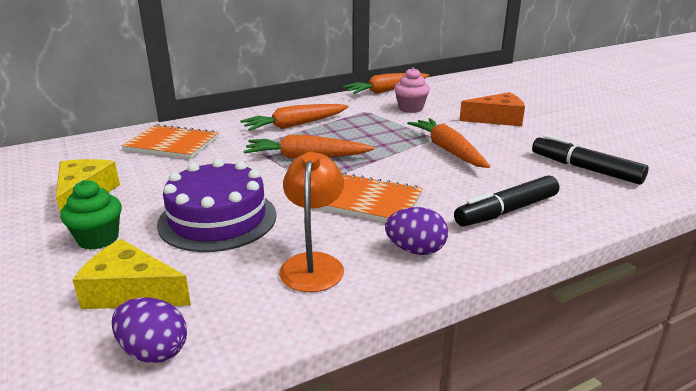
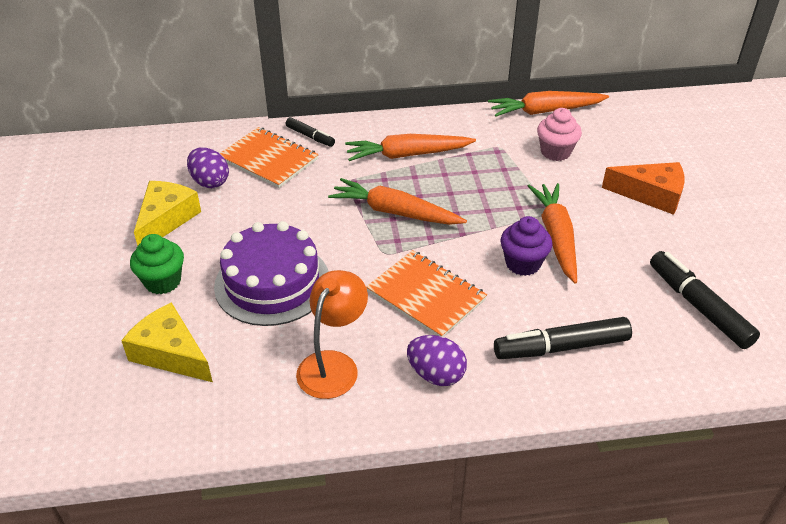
camera: 20 degrees right, 15 degrees up
purple egg [112,297,187,363] -> purple egg moved to [187,147,229,188]
none -> black marker [286,117,335,147]
none -> purple cupcake [501,216,552,276]

